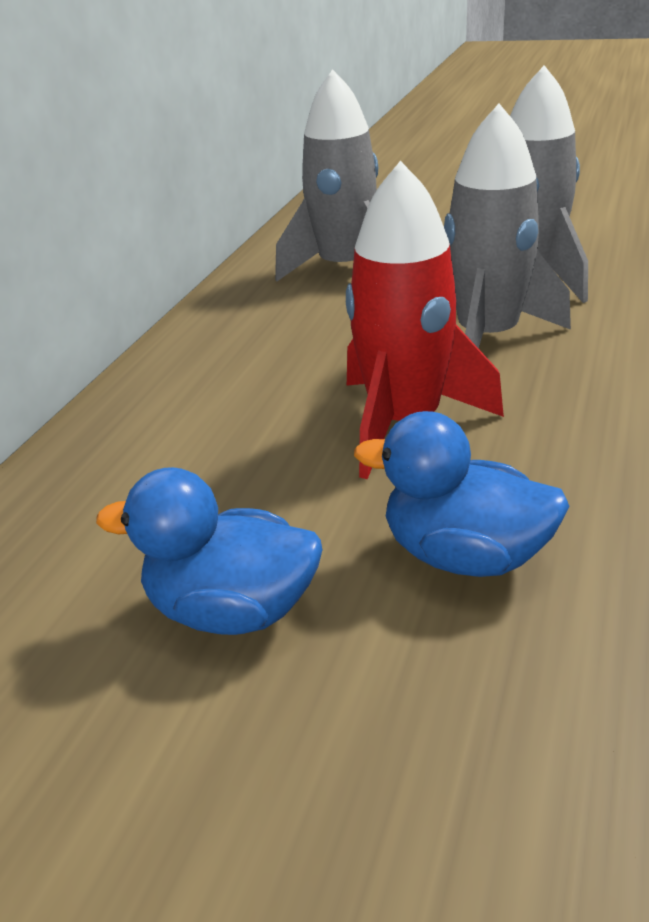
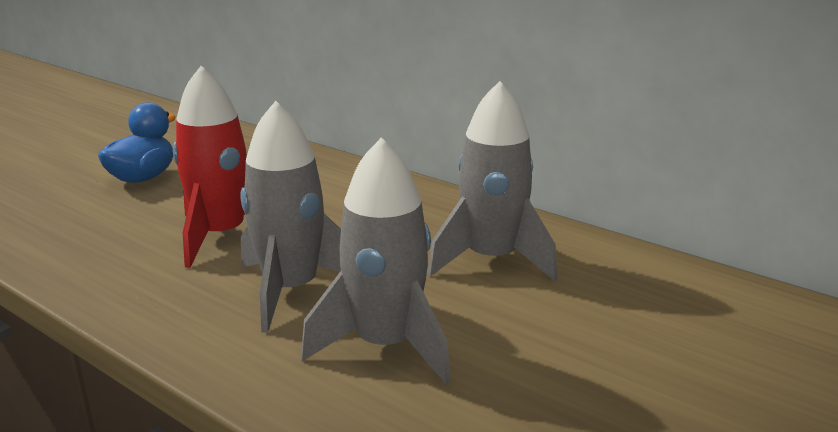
camera: 105 degrees right, 10 degrees down
blue duck [354,411,569,577] -> none

